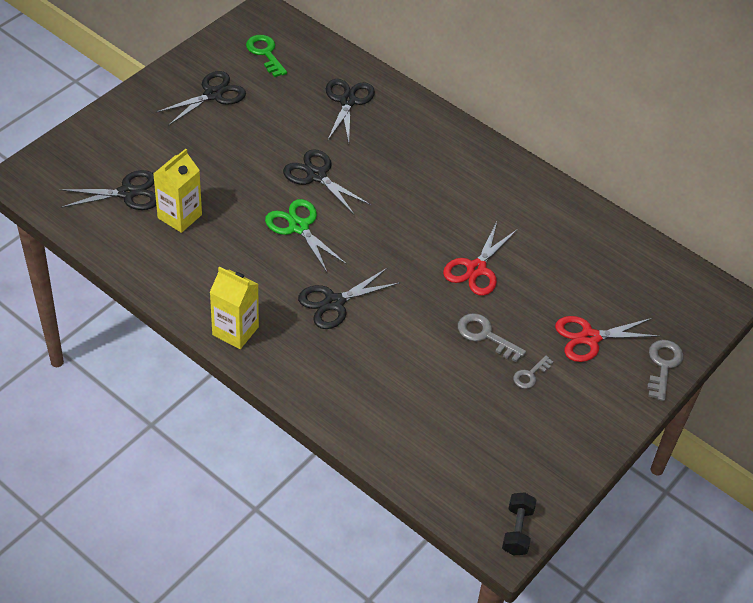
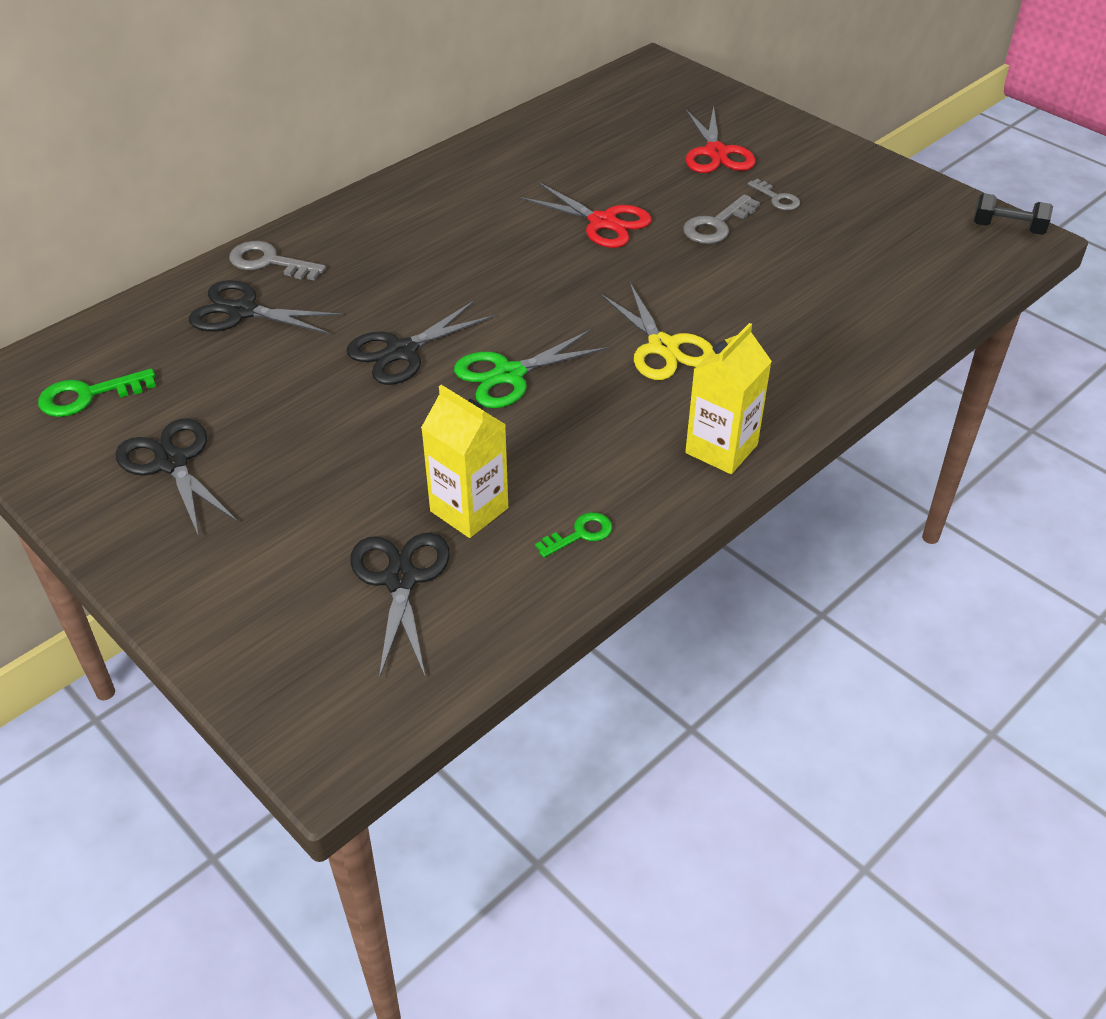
camera: 80 degrees left, 5 degrees down
black scissors [298,268,400,329] -> yellow scissors [600,283,713,380]
grey key [647,340,683,401] -> grey key moved to [229,241,326,280]
none -> green key [535,512,612,558]

